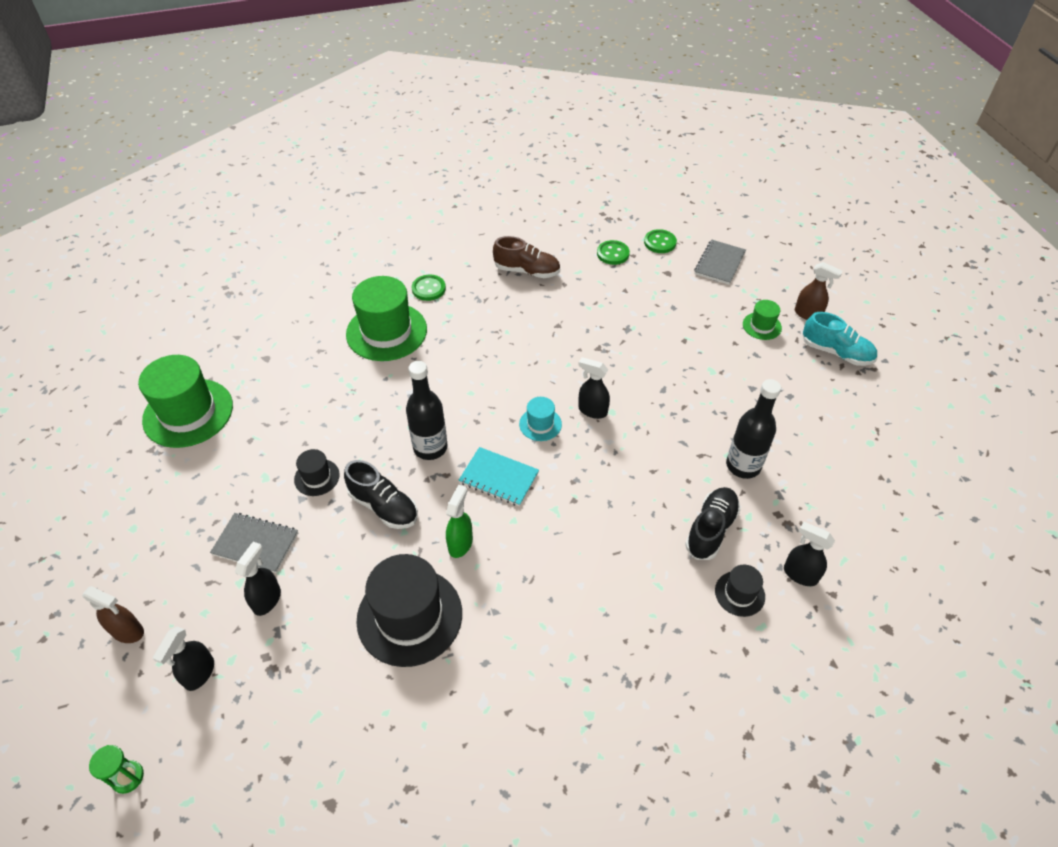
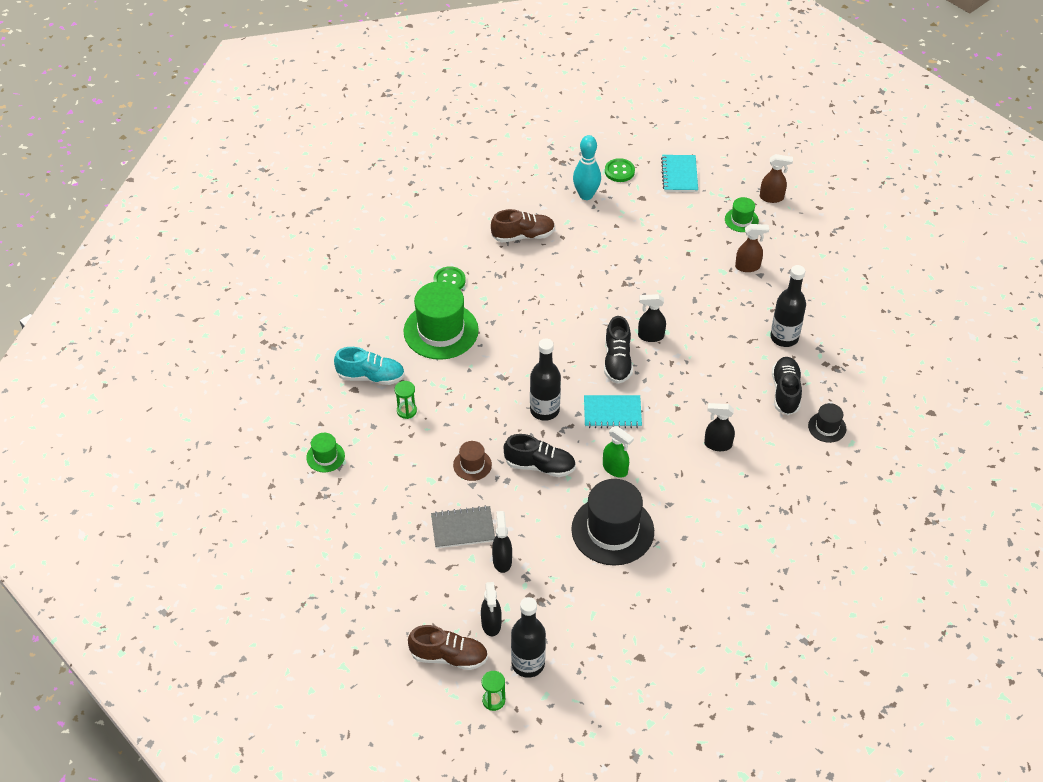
camera: 25 degrees left, 0 degrees up
brown spray bottle [82,586,144,643] -> brown spray bottle moved to [735,224,769,272]
green hat [138,355,233,448] -> green hat [306,433,345,472], size x0.48
black hat [294,449,340,496] -> brown hat [453,441,492,481]
green spray bottle [446,485,473,558] -> green spray bottle turned 135 degrees clockwise [603,426,634,478]
turquoise hat [519,397,562,441] -> black shoe [604,316,633,384]
green button [597,240,630,265] -> turquoise bowling pin [573,135,601,200]
grey notebook [694,240,746,284] -> turquoise notebook [661,155,698,192]
black spray bottle [784,522,835,586] -> black spray bottle moved to [704,403,735,451]
turquoise shoe [802,312,877,366] -> turquoise shoe moved to [334,347,405,385]
none -> green hourglass [395,381,417,419]
none -> brown shoe [408,625,488,670]
none -> black bottle [511,597,546,678]

